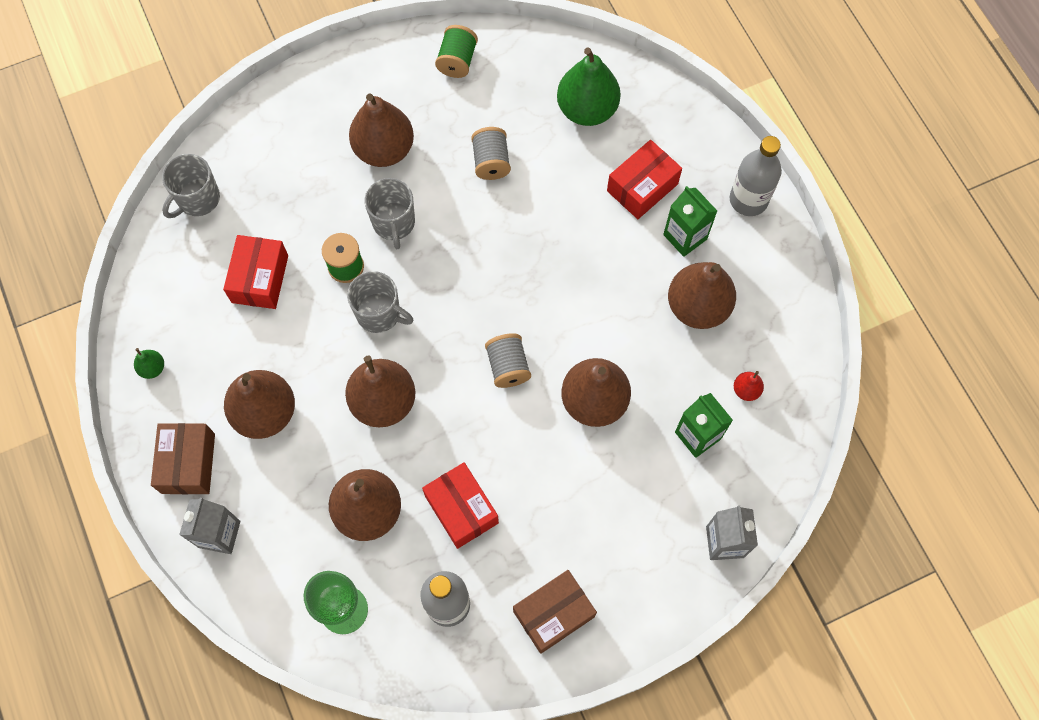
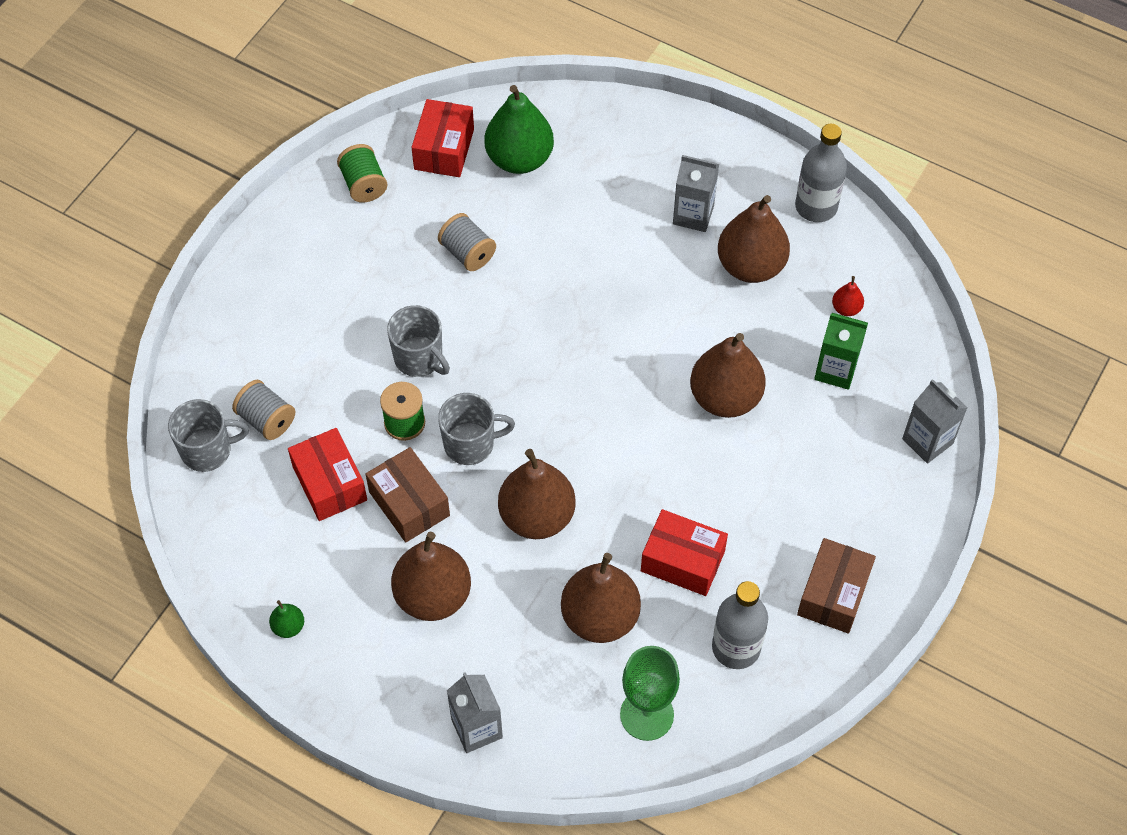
camera: 35 degrees left, 10 degrees down
brown box [151,423,215,494] -> brown box moved to [366,447,450,543]
grey mug [162,154,220,218] -> grey mug turned 105 degrees counterclockwise [168,399,249,472]
brown pear [349,94,414,167] -> none
grey spool [485,333,531,388] -> grey spool moved to [232,380,295,440]
red box [607,140,682,219] -> red box moved to [411,99,474,177]
green carton [663,186,717,257] -> grey carton [673,155,719,232]
grey bottle [730,136,782,216] -> grey bottle moved to [795,124,847,222]

